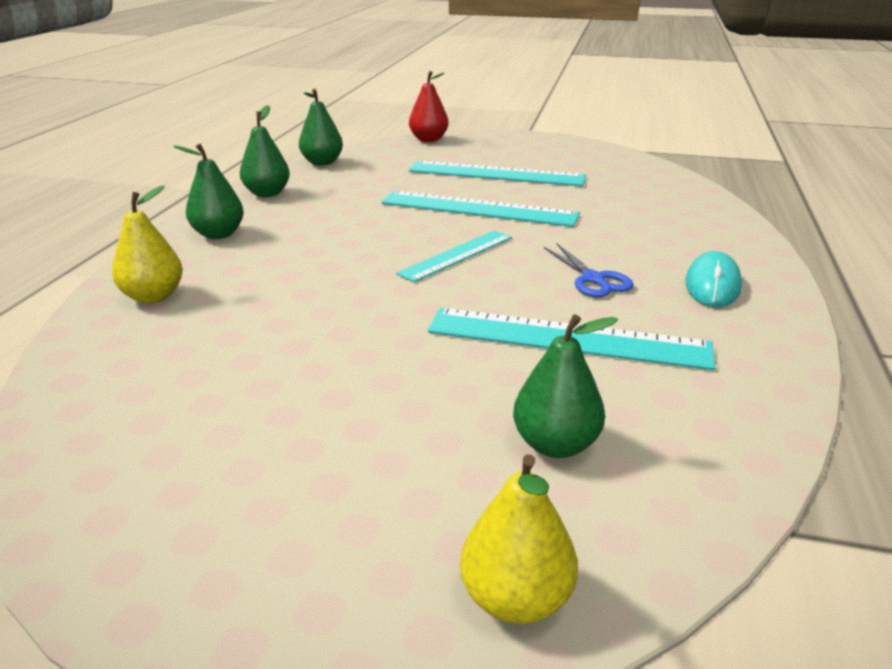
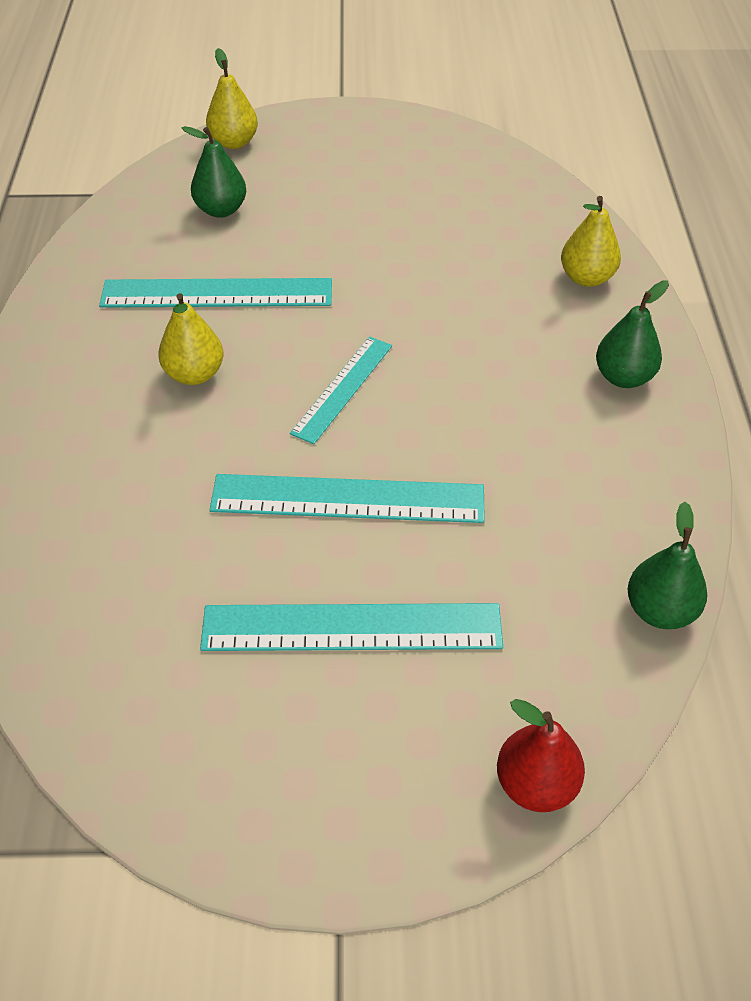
camera: 165 degrees right, 20 degrees up
green pear [240,105,290,197] -> none
blue scissors [544,243,634,297] -> yellow pear [158,293,223,385]
turquoise mouse [685,251,742,307] -> none

